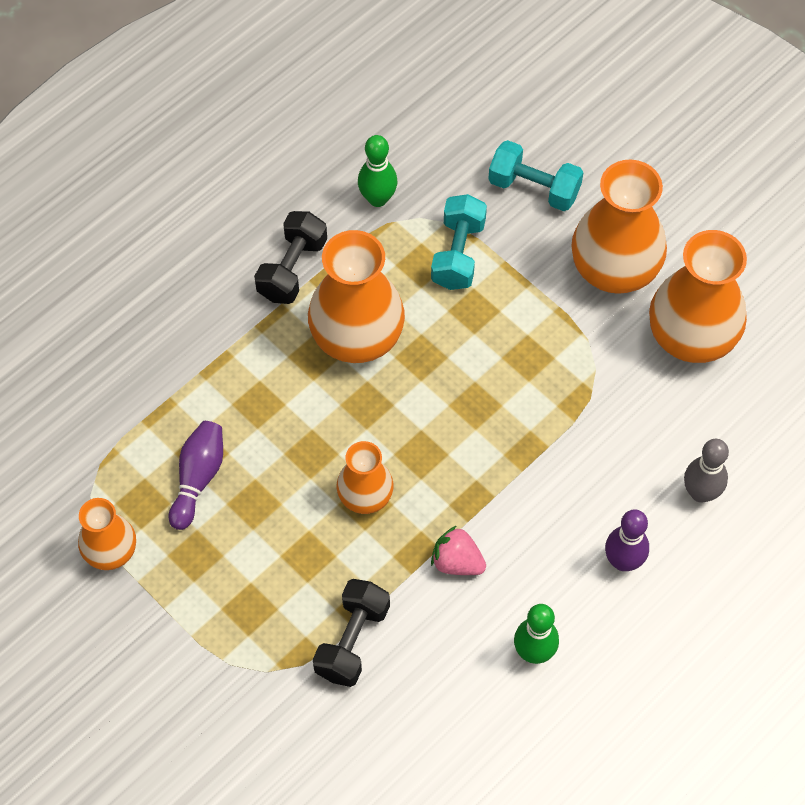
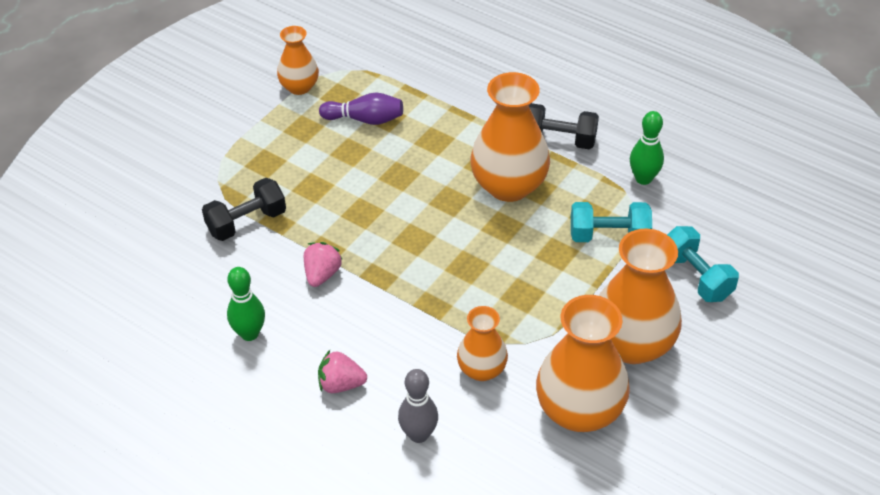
camera: 80 degrees right, 15 degrees down
black dumbbell [313,579,390,687] -> black dumbbell turned 45 degrees counterclockwise [202,178,286,241]
orange vase [336,441,394,514] -> orange vase moved to [457,306,508,381]
turquoise dumbbell [488,140,583,211] -> turquoise dumbbell turned 45 degrees counterclockwise [667,226,739,302]
purple bowling pin [605,509,649,571] -> pink strawberry [318,350,367,393]

